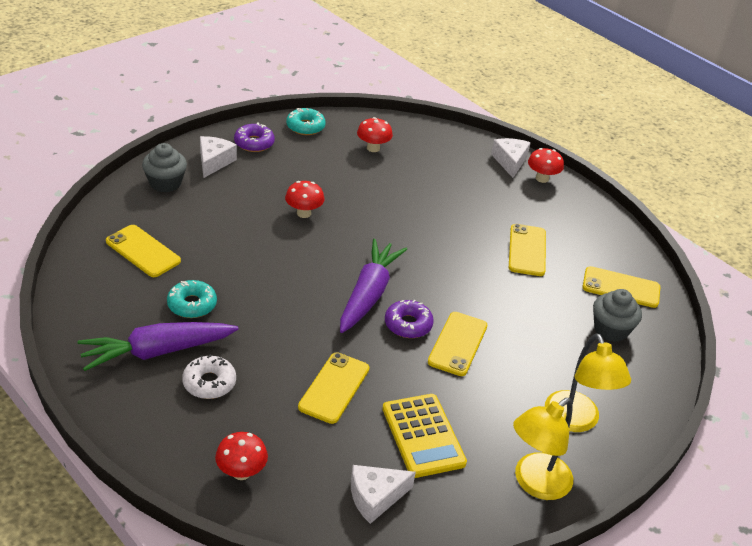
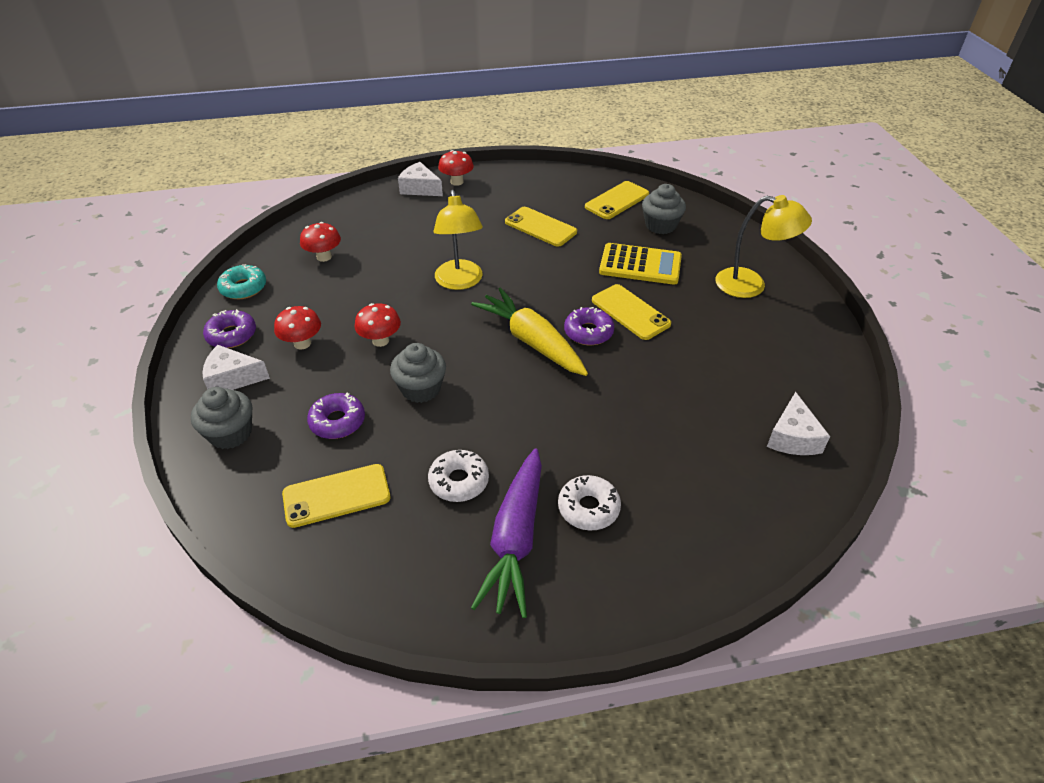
camera: 55 degrees left, 5 degrees up
turquoise donut [167,280,217,318] -> white donut [428,450,489,502]
white cheese [200,136,237,178] -> white cheese turned 45 degrees counterclockwise [202,345,270,390]
red mushroom [215,432,268,480] -> red mushroom moved to [274,306,321,349]
yellow phone [298,352,370,424] -> none
purple carrot [340,239,407,333] -> yellow carrot [471,288,588,376]
yellow calculator [382,394,467,478] -> yellow calculator moved to [599,243,682,285]
yellow lamp [513,398,573,500] -> yellow lamp moved to [433,190,483,290]
none -> purple donut [307,393,365,439]
none -> grey cupcake [390,343,446,403]

